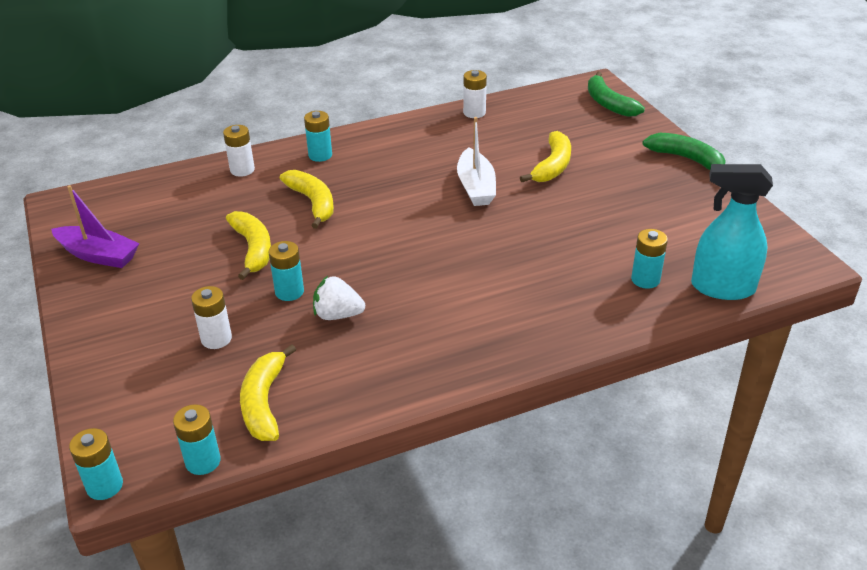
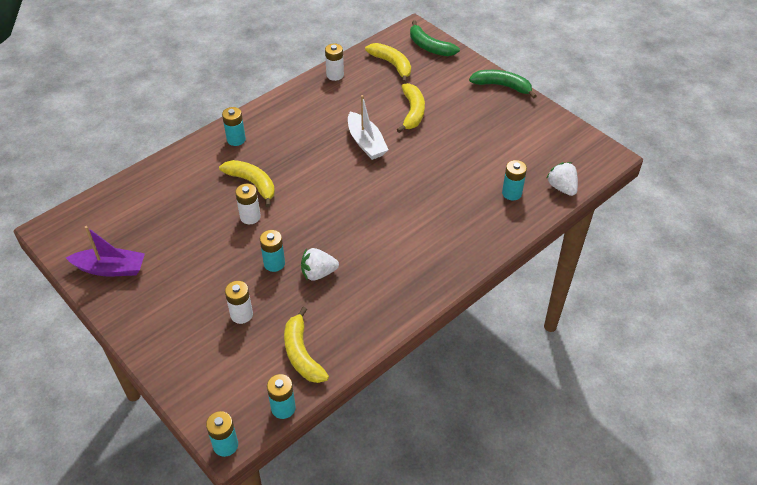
camera: 20 degrees left, 10 degrees up
white battery [223,125,255,177] -> white battery moved to [235,184,261,224]
yellow banana [226,211,271,280] -> yellow banana moved to [365,43,411,83]
turquoise spray bottle [691,164,773,300] -> white strawberry [547,162,578,196]

